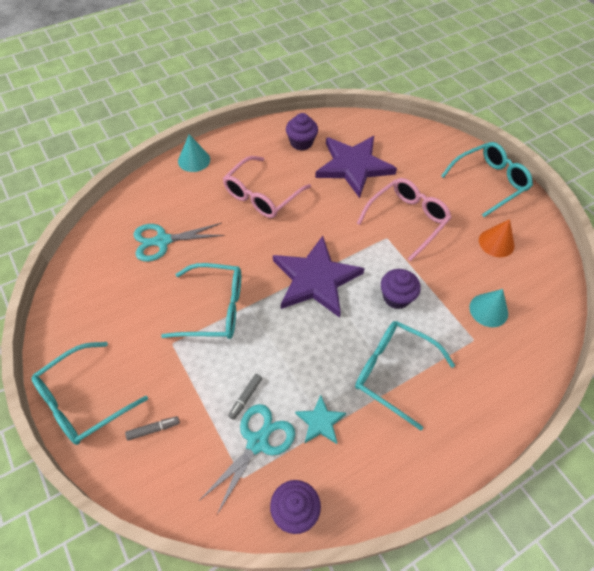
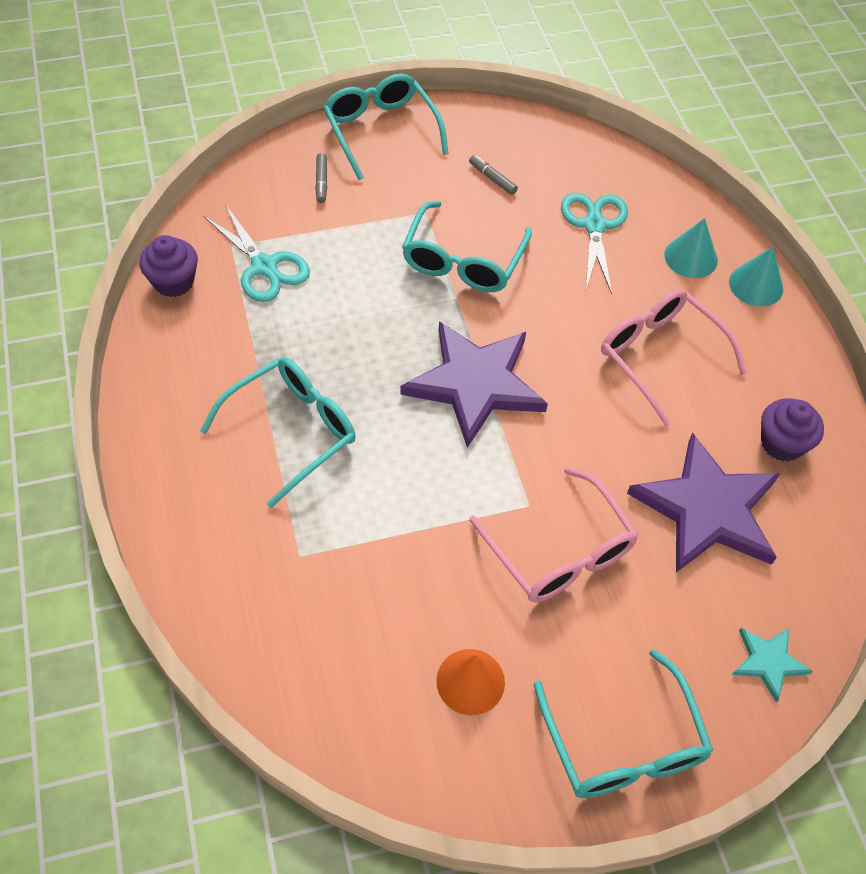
camera: 105 degrees right, 0 degrees up
grey marker [228,374,262,420] -> grey marker moved to [469,155,518,195]
turquoise star [295,395,346,444] -> turquoise star moved to [732,628,813,703]
purple cupcake [381,269,421,309] -> none
turquoise cone [469,289,508,327] -> turquoise cone moved to [664,218,718,278]

